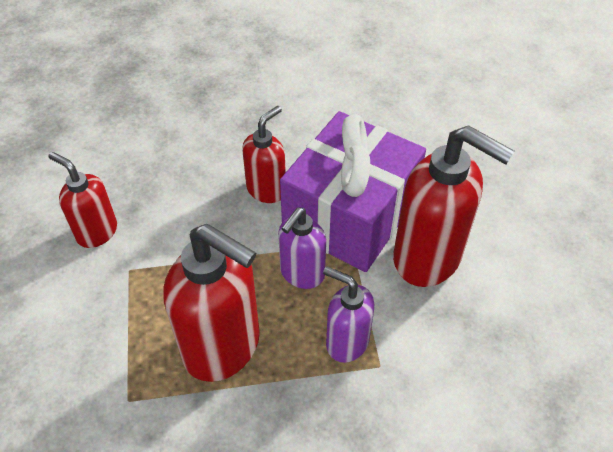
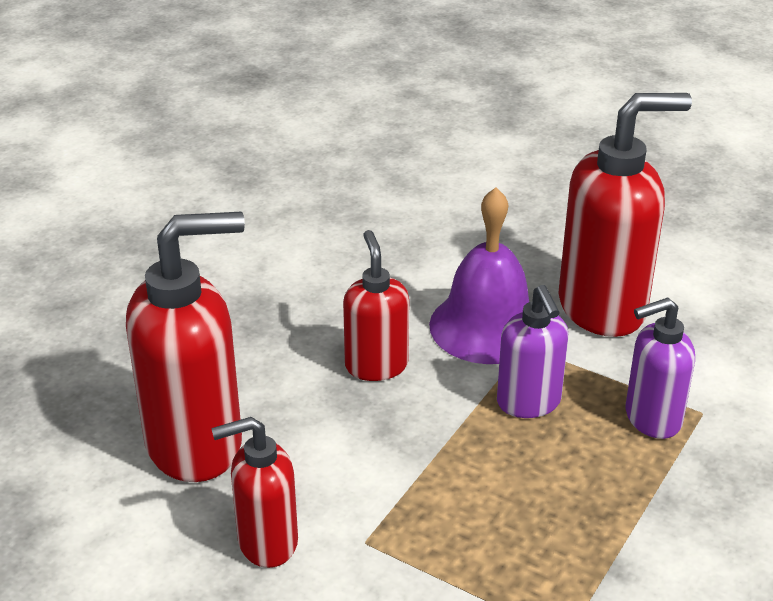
camera: 50 degrees left, 15 degrees down
red soap dispenser [164,224,260,382] -> red soap dispenser moved to [126,212,245,482]
purple gift [280,111,426,272] -> purple bell [429,187,529,364]

